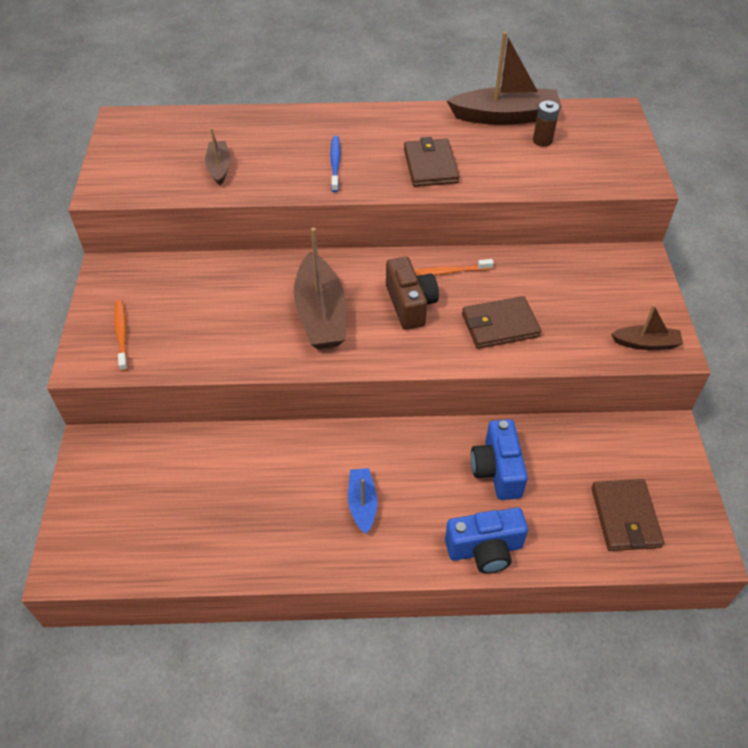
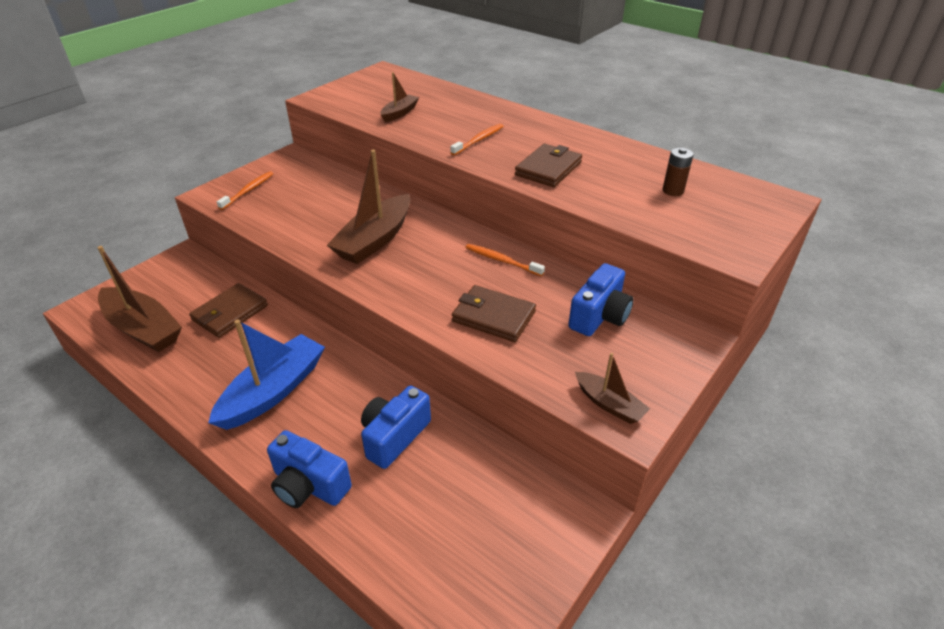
camera: 40 degrees right, 10 degrees down
blue toothbrush [330,136,341,192] -> orange toothbrush [450,124,503,155]
blue boat [348,468,377,534] -> blue boat [208,320,325,430], size x1.87
brown camera [386,257,439,330] -> none
brown boat [447,32,562,125] -> brown boat moved to [97,246,182,352]
brown wallet [591,479,664,551] -> brown wallet moved to [189,283,268,338]
none -> blue camera [568,263,634,336]

